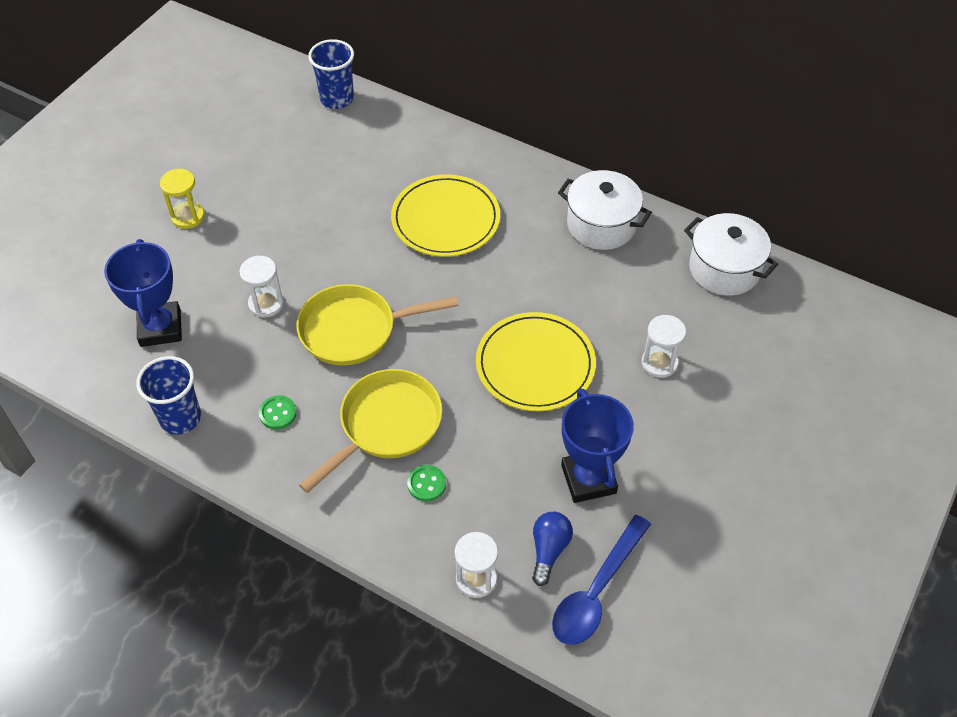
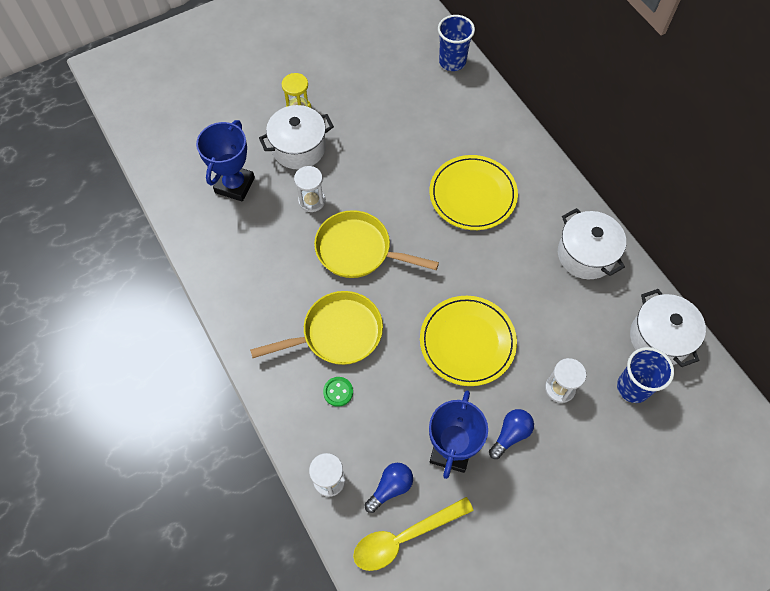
camera: 30 degrees right, 10 degrees up
blue cup [136,356,201,435] -> blue cup moved to [617,347,674,403]
green button [259,395,297,430] -> none
blue spoon [552,515,651,645] -> yellow spoon [353,497,474,571]
none -> white pot [259,105,334,169]
none -> blue light bulb [489,409,534,459]

